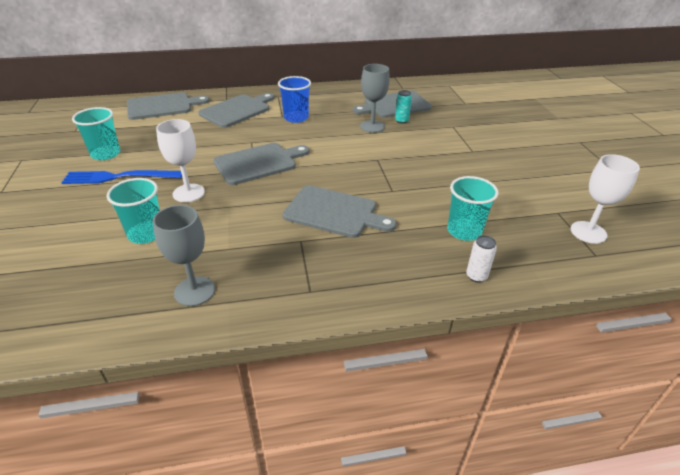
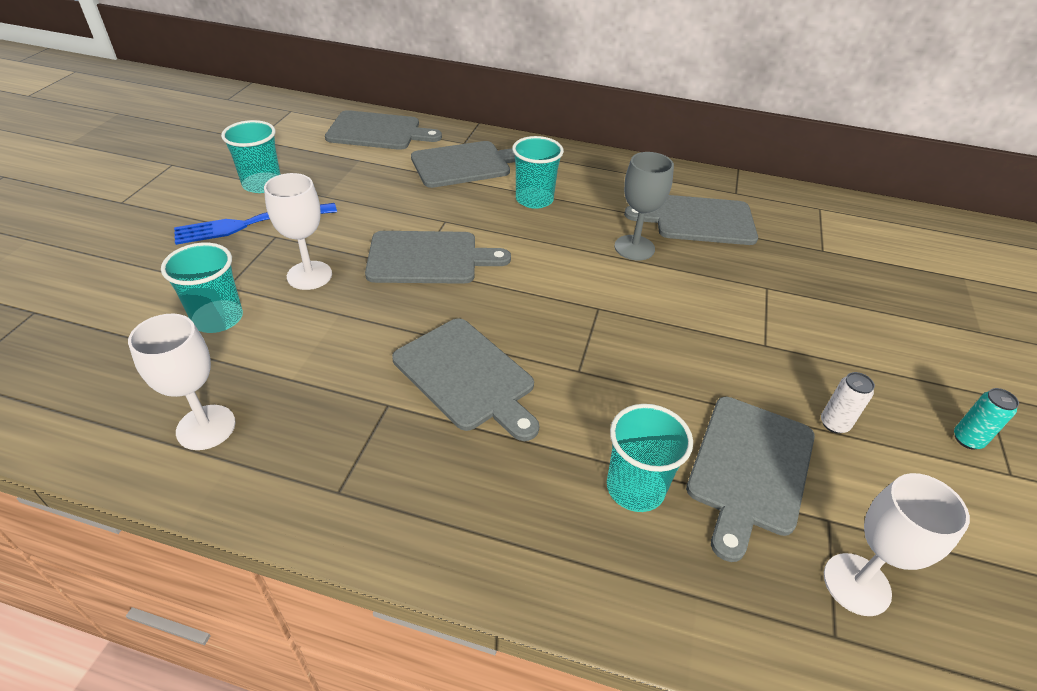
camera: 25 degrees right, 5 degrees up
blue fork [61,170,182,184] -> blue fork turned 45 degrees counterclockwise [174,203,337,245]
grey goblet [153,205,215,306] -> white goblet [128,314,236,450]
blue cup [278,76,311,123] -> turquoise cup [512,136,564,209]
turquoise can [395,90,412,124] -> turquoise can moved to [954,388,1019,450]
white can [466,235,497,282] -> white can moved to [821,372,875,434]
none -> grey cutting board [686,397,815,562]

